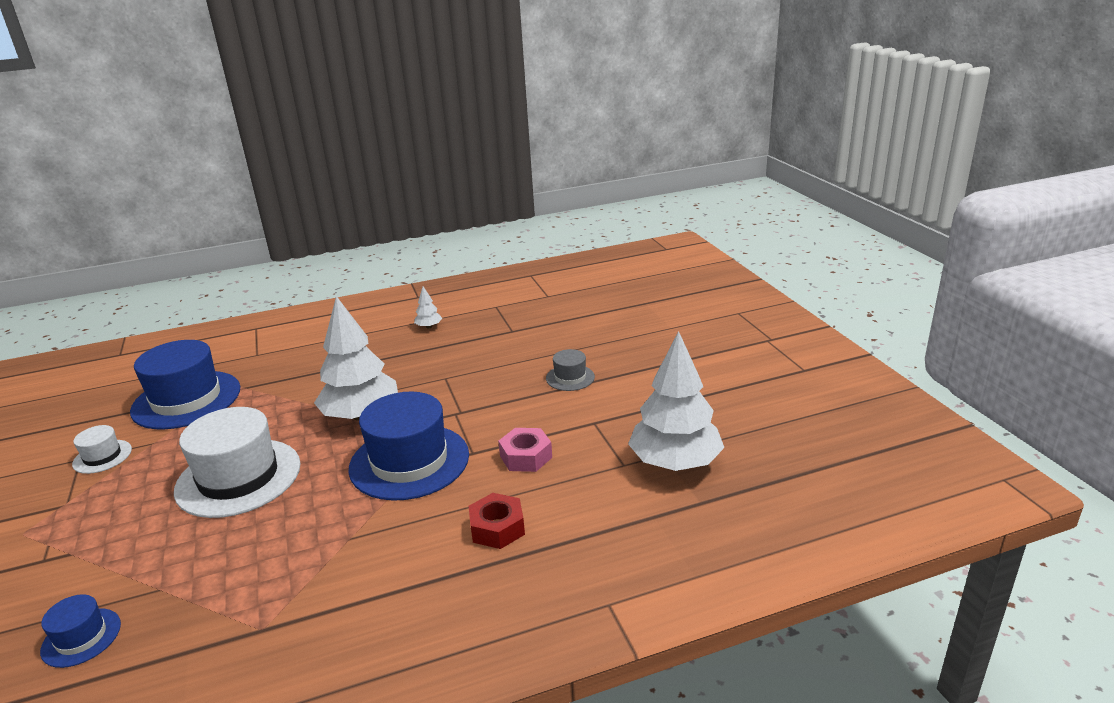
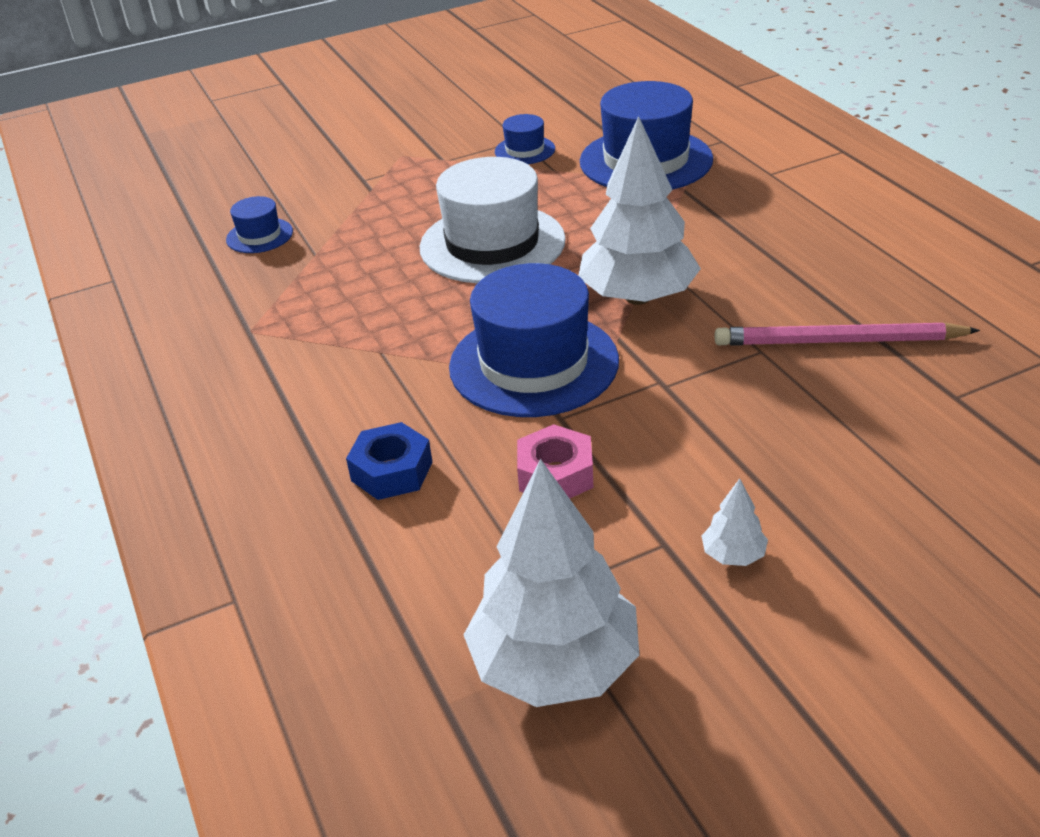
camera: 85 degrees right, 10 degrees up
white hat [72,425,132,474] -> blue hat [495,114,555,164]
white tree [414,287,442,328] -> white tree moved to [702,478,768,566]
red nut [469,493,525,549] -> blue nut [346,422,432,500]
grey hat [546,349,595,391] -> none
none -> pink pencil [715,322,980,346]

